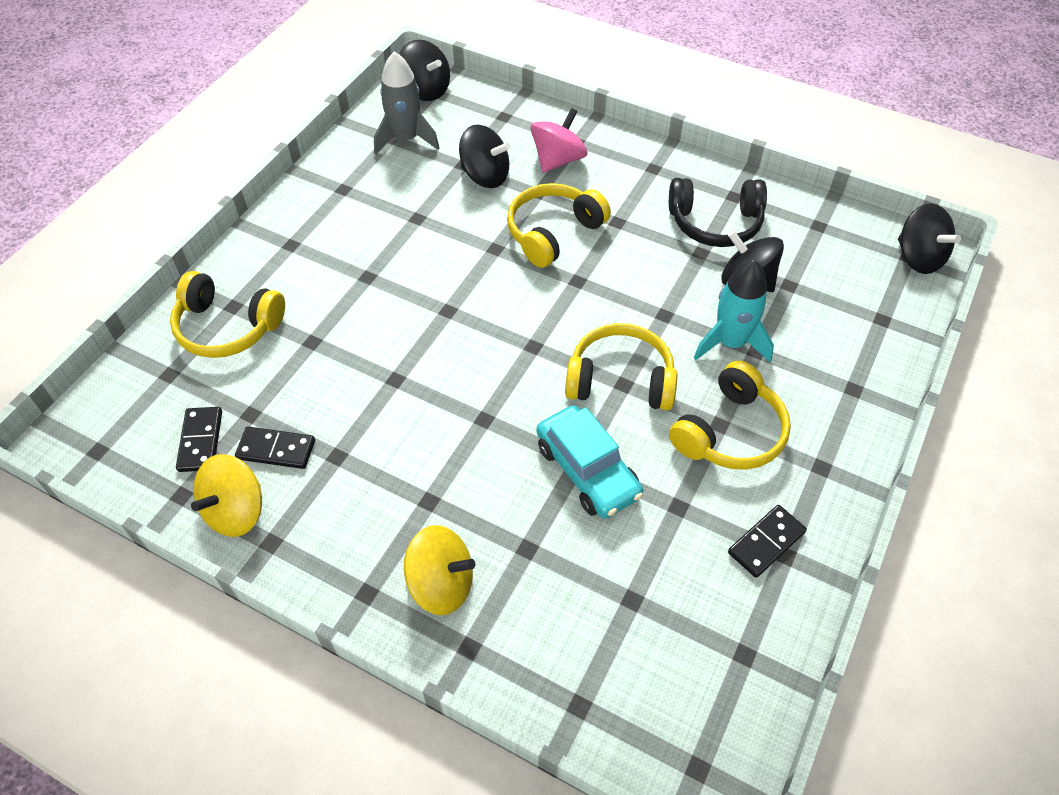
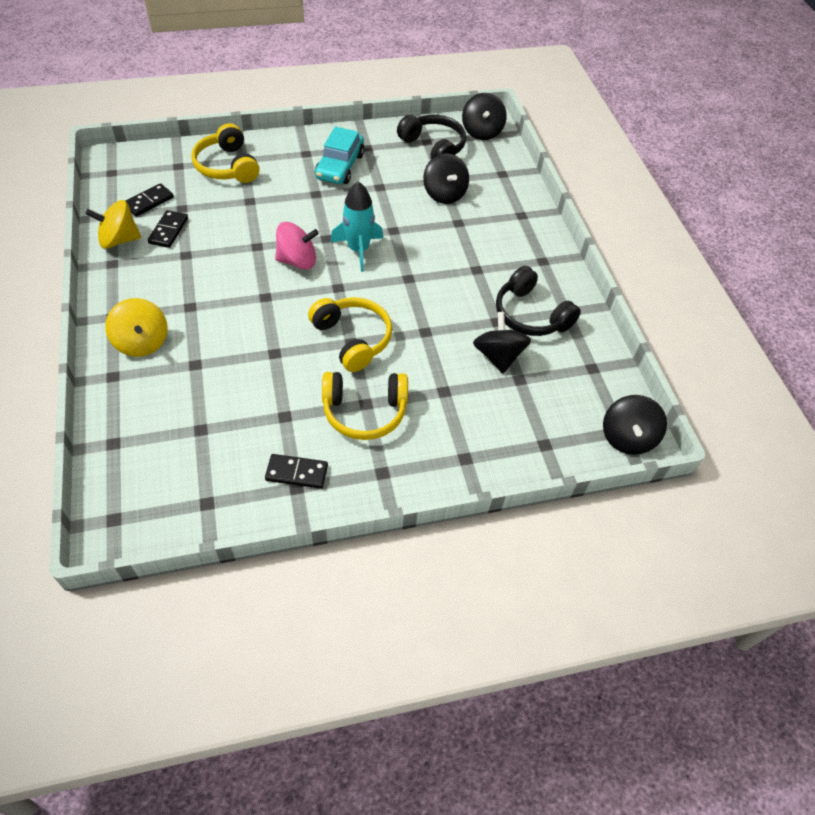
camera: 45 degrees right, 0 degrees up
black domino [235,427,315,469] -> black domino turned 45 degrees clockwise [148,210,188,248]
grey rocket [374,51,439,155] -> black headphones [397,115,466,159]
yellow headphones [507,183,611,268] -> none
pink spinning top [531,108,588,173] -> pink spinning top moved to [275,222,319,270]
turquoise car [537,406,643,518] -> turquoise car moved to [315,127,365,184]
turquoise rocket [694,260,774,362] -> turquoise rocket moved to [330,181,383,272]

